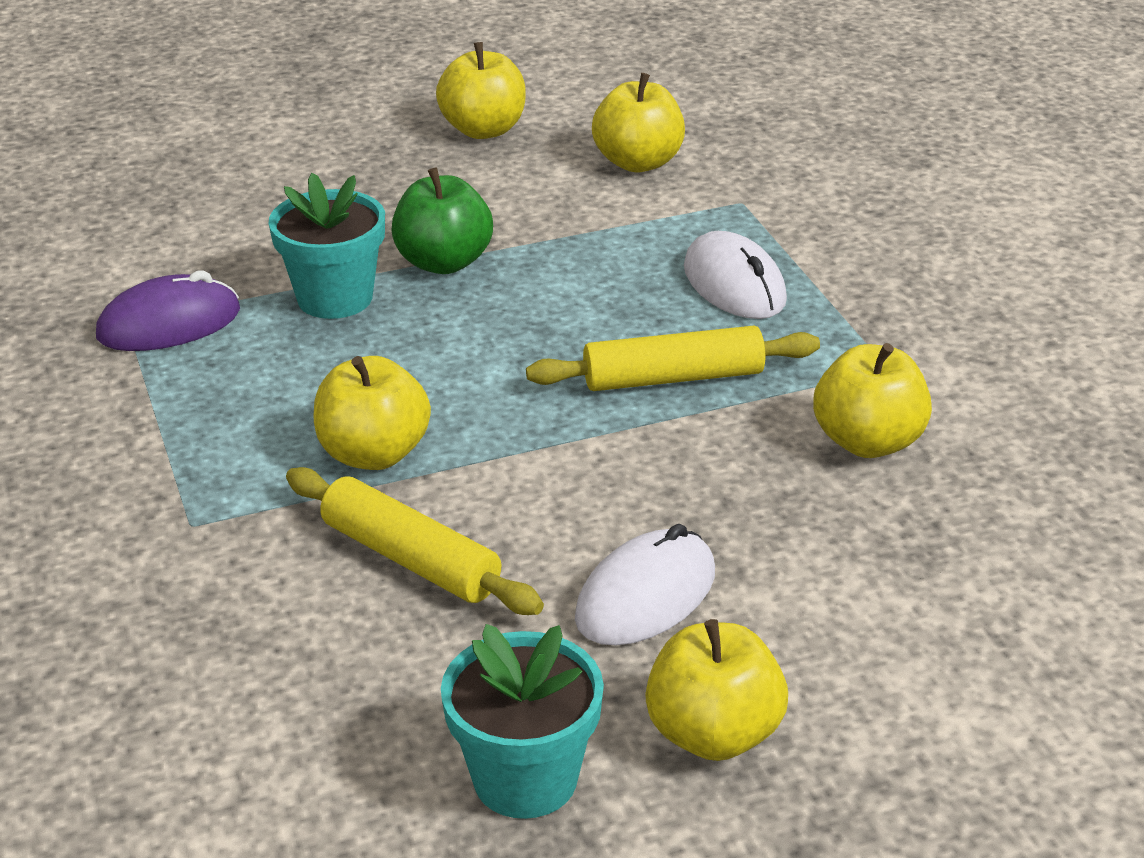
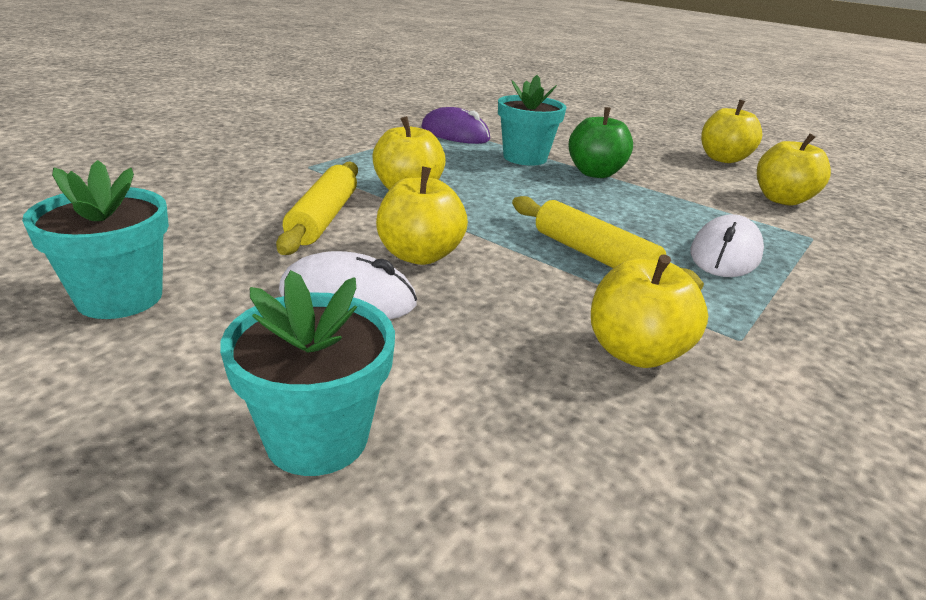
camera: 55 degrees right, 5 degrees down
yellow apple [645,619,788,761] -> yellow apple moved to [376,166,468,265]
none -> turquoise flower pot [220,270,395,476]

